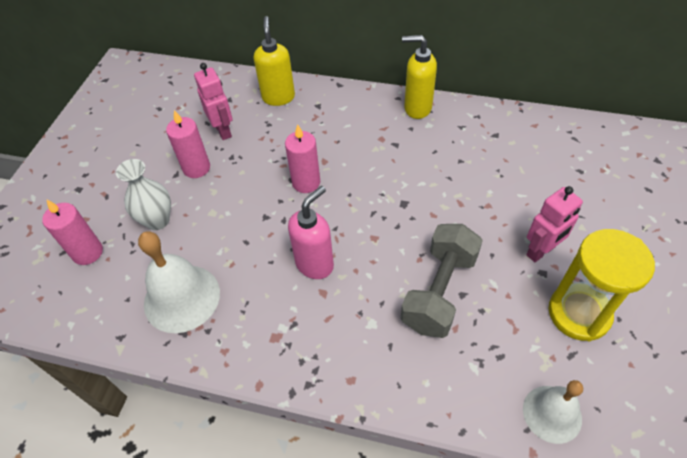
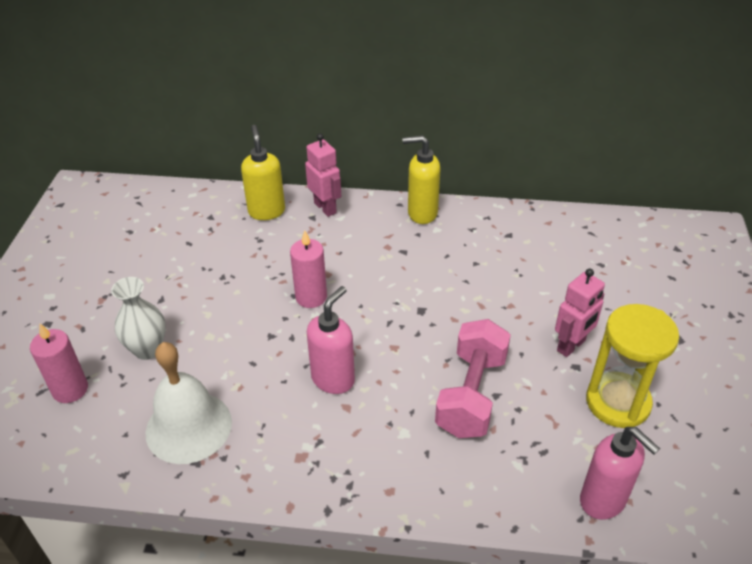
camera: 10 degrees left, 10 degrees down
pink candle [166,110,210,178] -> none
pink robot [194,63,233,140] -> pink robot moved to [305,133,341,217]
grey dumbbell [401,224,483,338] -> pink dumbbell [435,319,511,438]
white bell [523,380,583,444] -> pink soap dispenser [580,427,660,520]

